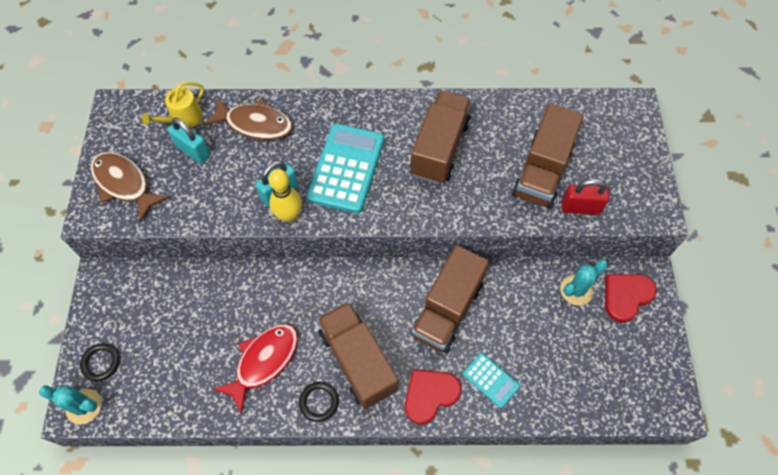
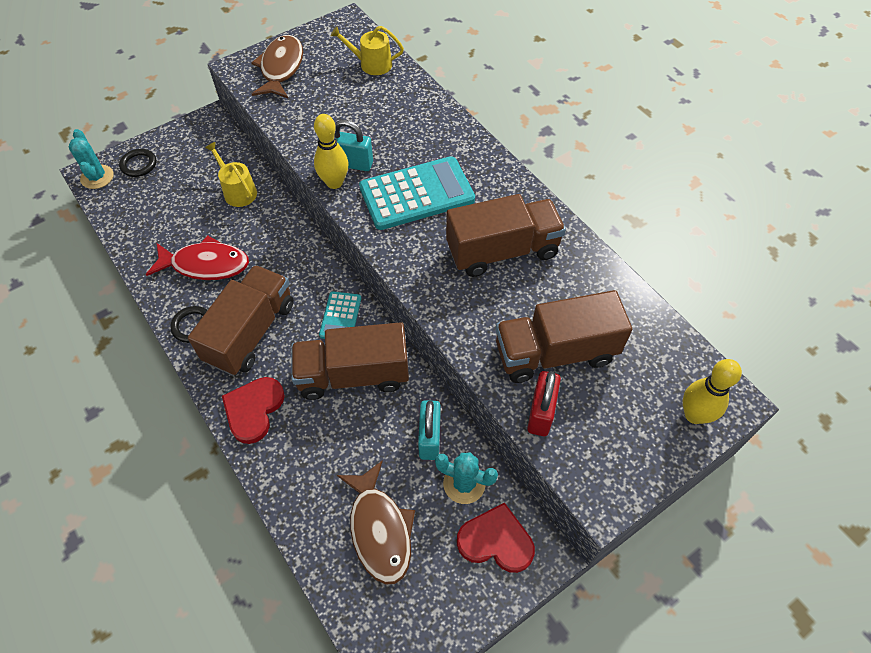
camera: 55 degrees right, 5 degrees down
turquoise padlock [168,118,210,164] -> turquoise padlock moved to [418,400,441,460]
brown fish [203,98,293,140] -> brown fish moved to [337,460,415,584]
red heart [405,369,462,424] -> red heart turned 90 degrees counterclockwise [222,377,285,444]
turquoise calculator [463,353,520,408] -> turquoise calculator moved to [319,291,361,339]
red padlock [561,179,609,215] -> red padlock turned 45 degrees clockwise [527,371,561,436]
none -> yellow watering can [205,142,257,207]
none -> yellow bowling pin [683,359,742,424]

